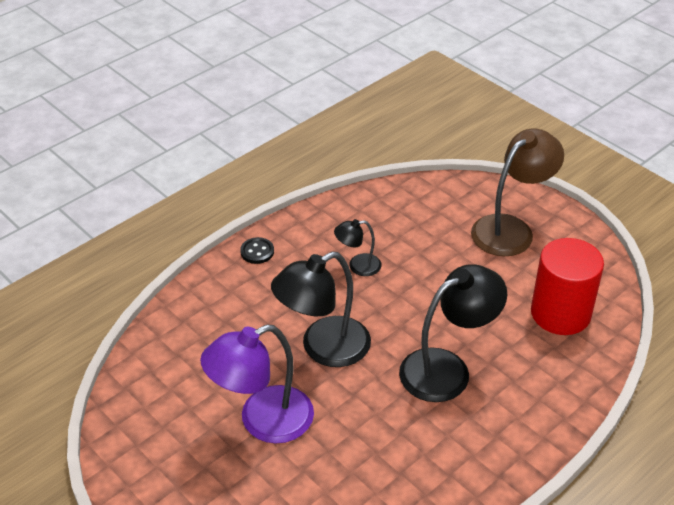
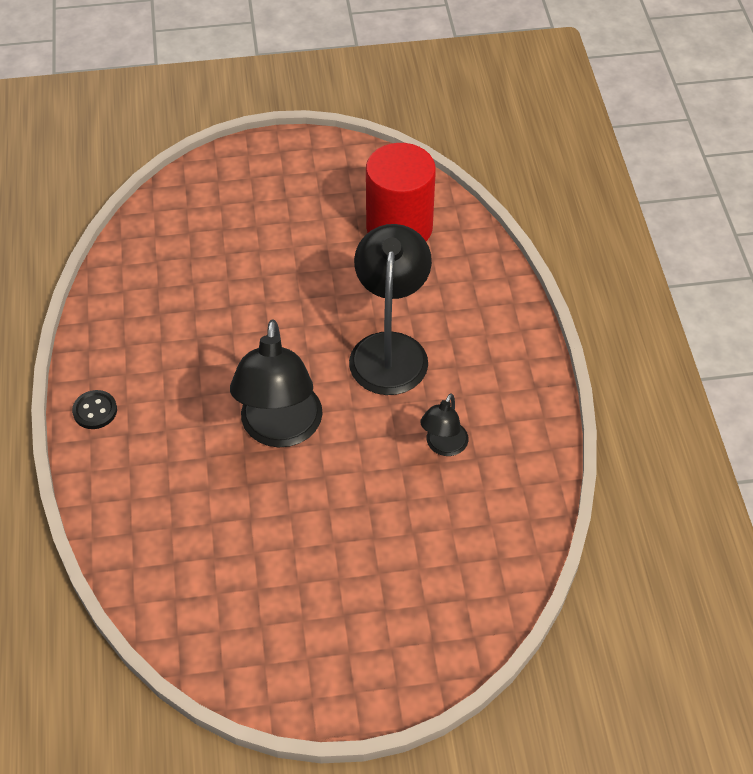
camera: 55 degrees left, 10 degrees up
purple lamp [200,324,314,443] -> none
black lamp [334,219,382,276] -> black lamp moved to [420,393,469,456]
brown lamp [471,128,564,256] -> none

